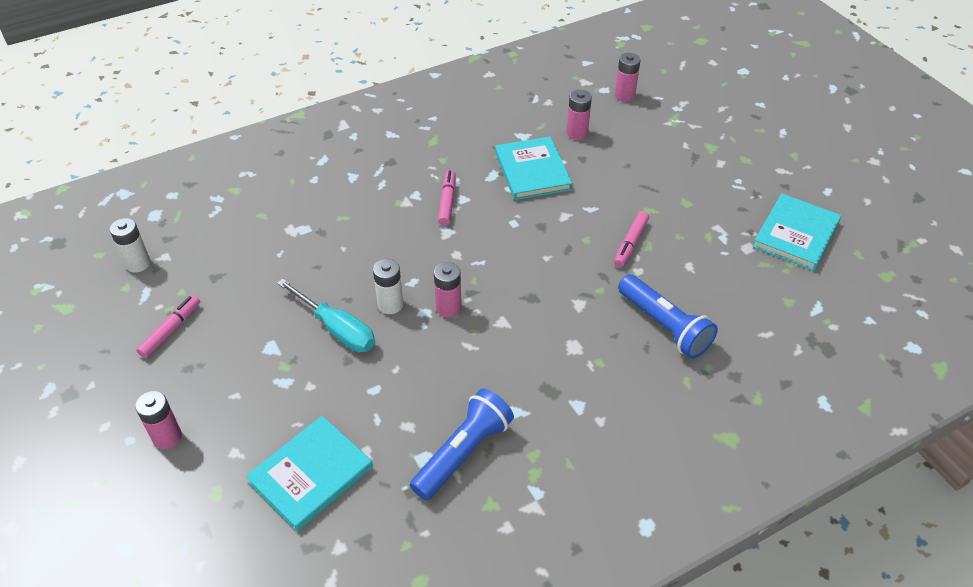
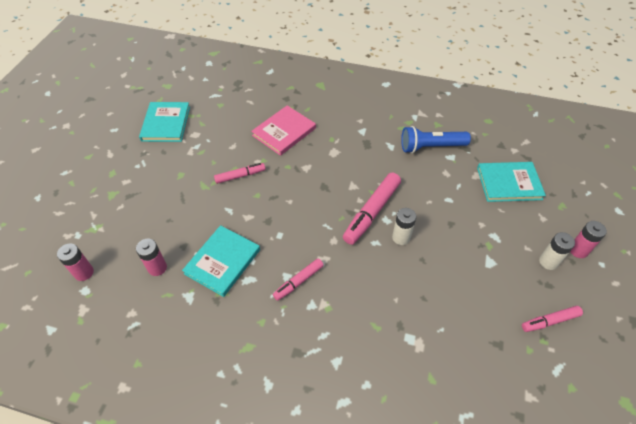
camera: 135 degrees left, 5 degrees up
white battery [110,218,151,272] -> white battery moved to [539,232,575,270]
turquoise screwdriver [277,278,375,352] -> none
pink battery [434,262,462,318] -> pink marker [343,173,401,245]
blue flashlight [618,274,718,359] -> pink book [251,105,316,156]
turquoise book [753,193,841,271] -> turquoise book turned 75 degrees counterclockwise [139,102,190,142]

